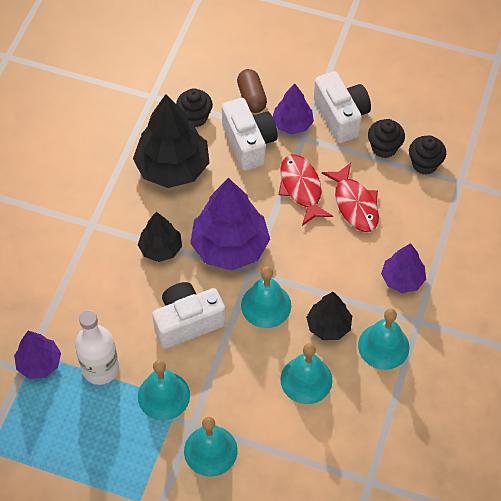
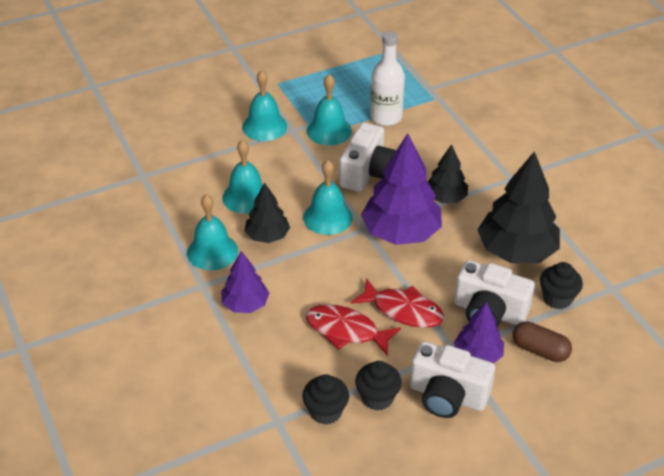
camera: 135 degrees right, 15 degrees down
purple tree [14,331,61,379] -> none

